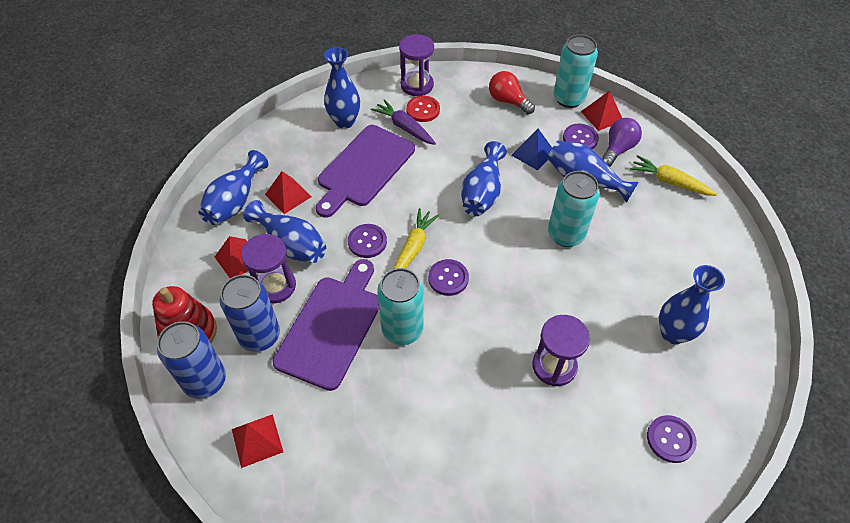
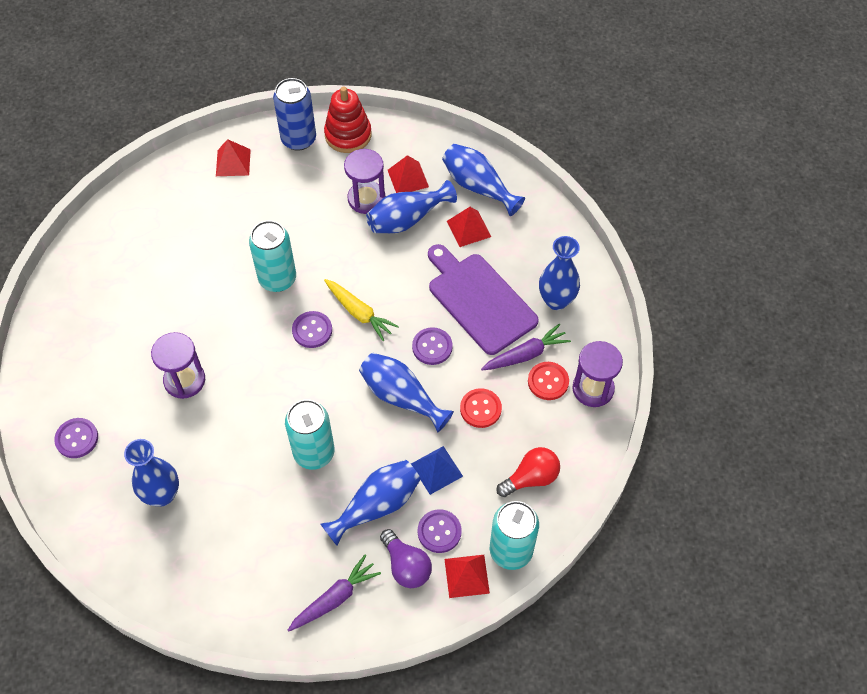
camera: 110 degrees right, 5 degrees up
blue can [220,275,280,352] -> none
purple cutting board [272,259,379,391] -> none
purple button [348,224,387,258] -> purple button moved to [412,327,453,365]
yellow carrot [630,155,718,196] -> purple carrot [288,555,381,631]
none -> red button [460,388,502,428]

